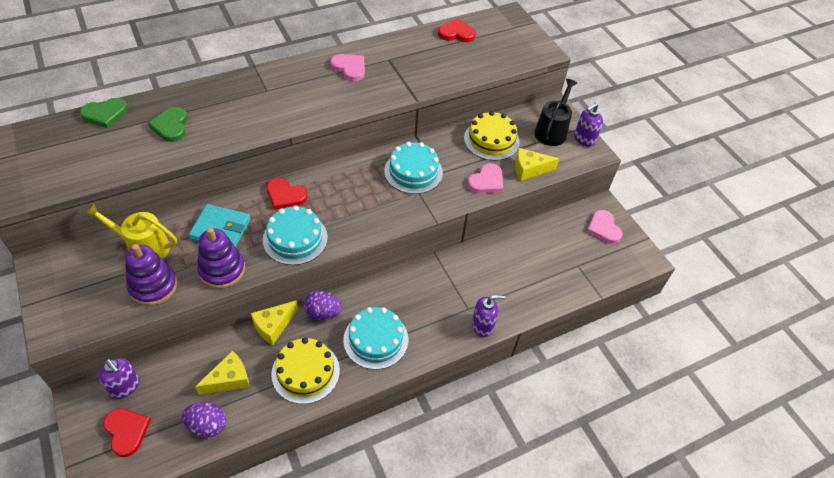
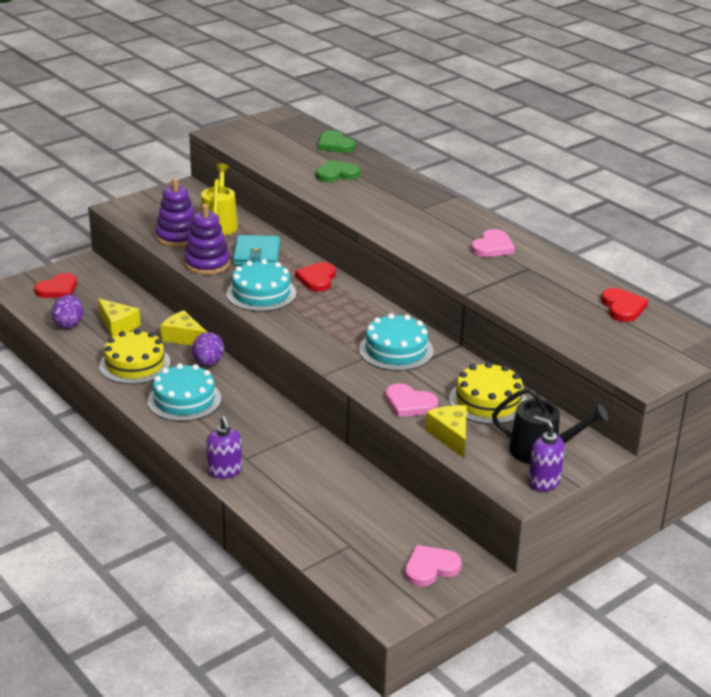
camera: 80 degrees right, 20 degrees down
purple soap dispenser [99,358,139,399] -> none

